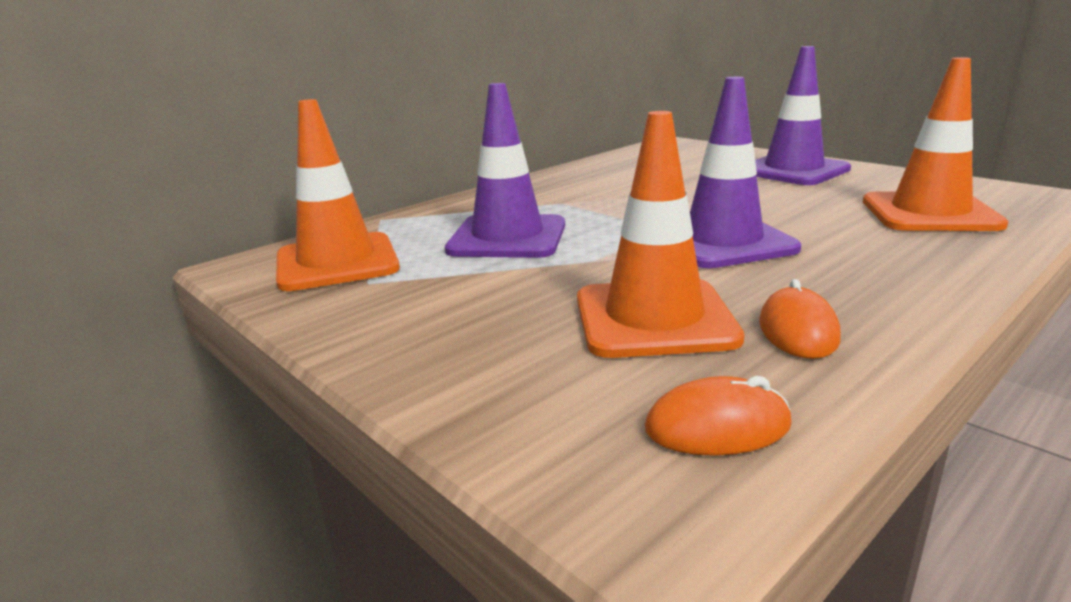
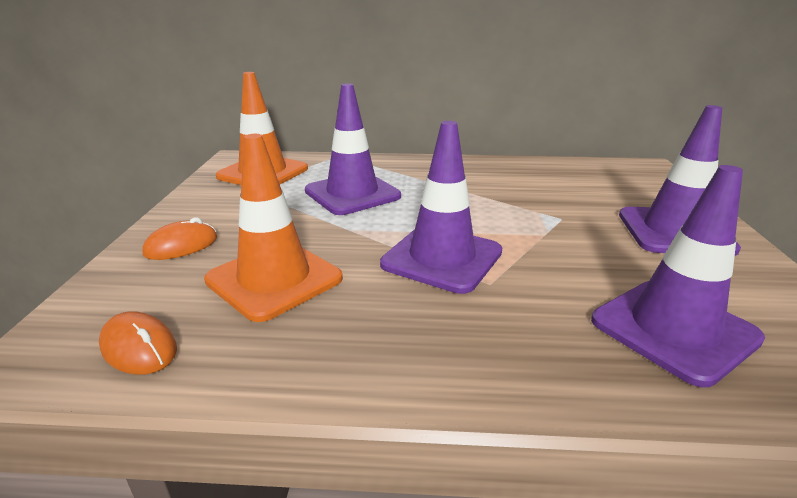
camera: 45 degrees right, 5 degrees up
orange mouse [759,279,841,359] -> orange mouse moved to [142,217,217,260]
orange traffic cone [863,57,1009,231] -> purple traffic cone [591,165,765,387]

